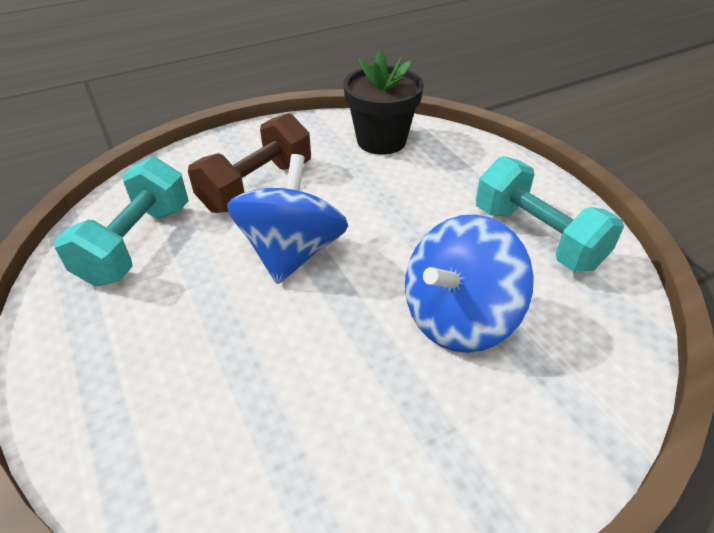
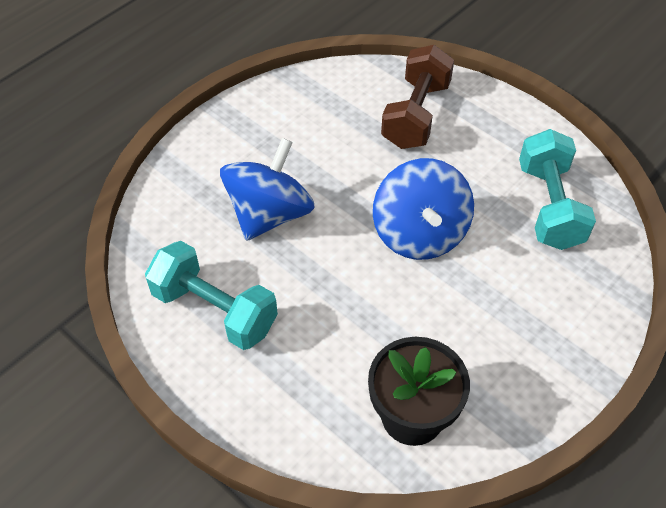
camera: 160 degrees right, 10 degrees up
brown dumbbell [188,113,311,213] -> brown dumbbell moved to [381,45,454,149]

